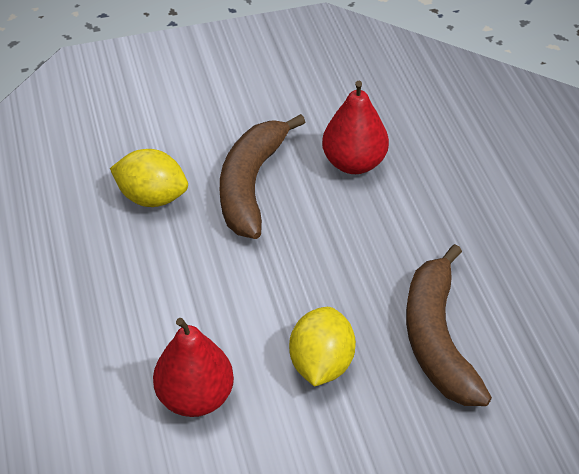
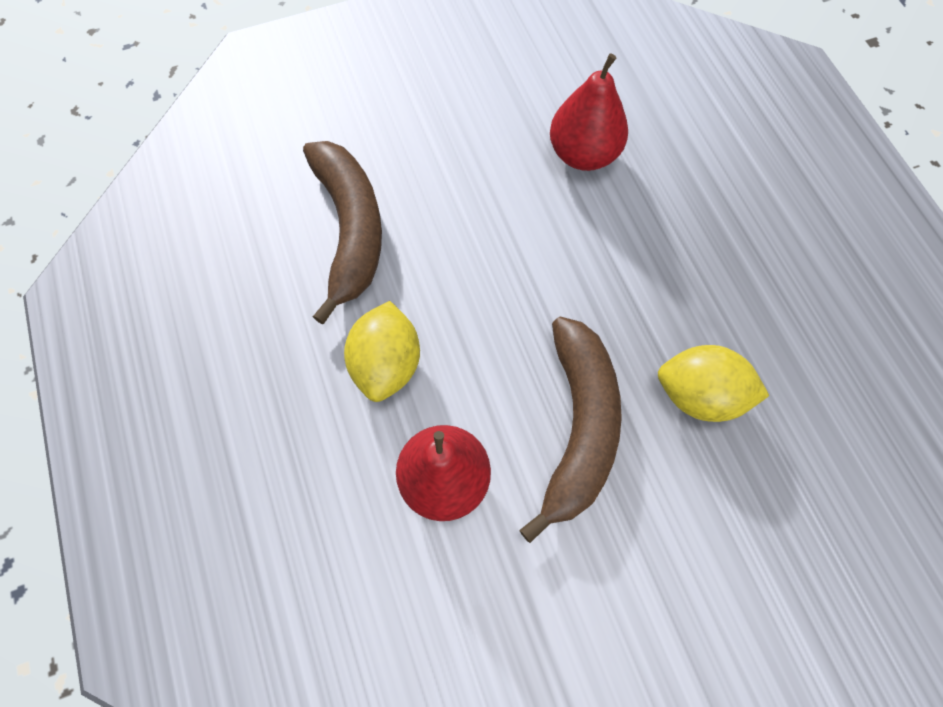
camera: 175 degrees right, 20 degrees up
yellow lemon [289,307,356,387] -> yellow lemon moved to [344,301,420,402]

